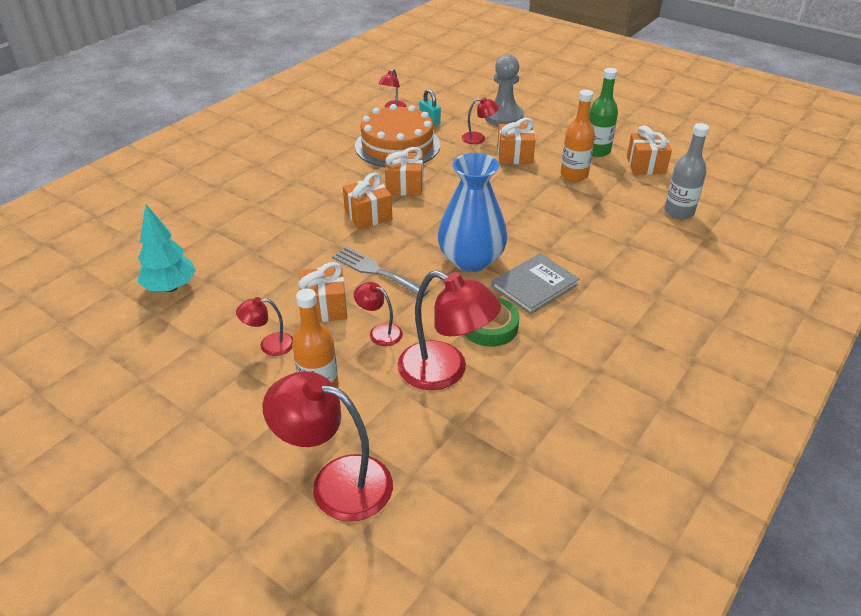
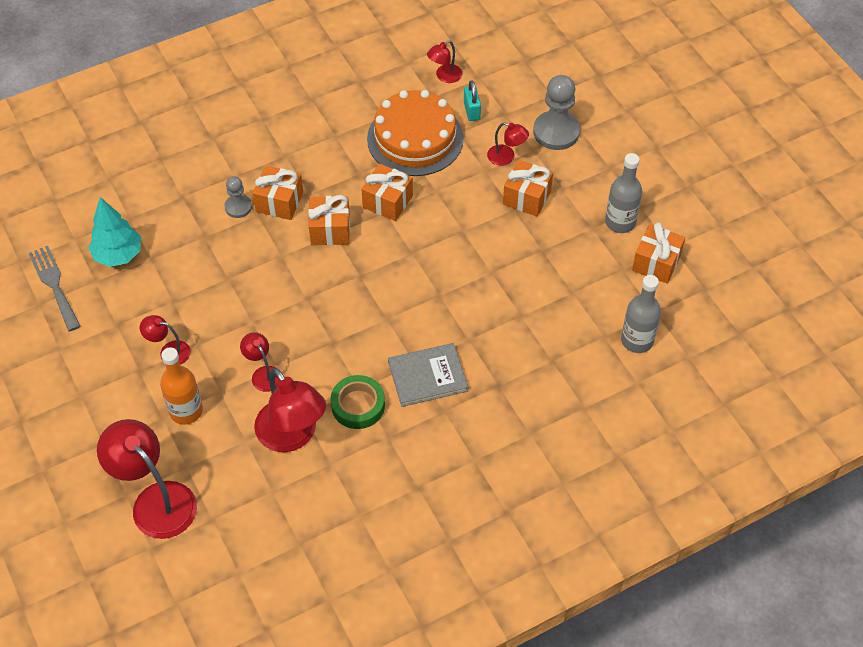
camera: 25 degrees right, 15 degrees up
orange gift [298,262,347,322] -> orange gift moved to [253,166,303,220]
grey fork [332,247,429,297] -> grey fork moved to [29,246,81,331]
blue vase [438,153,507,272] -> none
orange bottle [561,89,595,182] -> none
green bottle [589,68,618,157] -> grey bottle [605,153,642,233]
none -> grey pawn [224,176,252,218]

